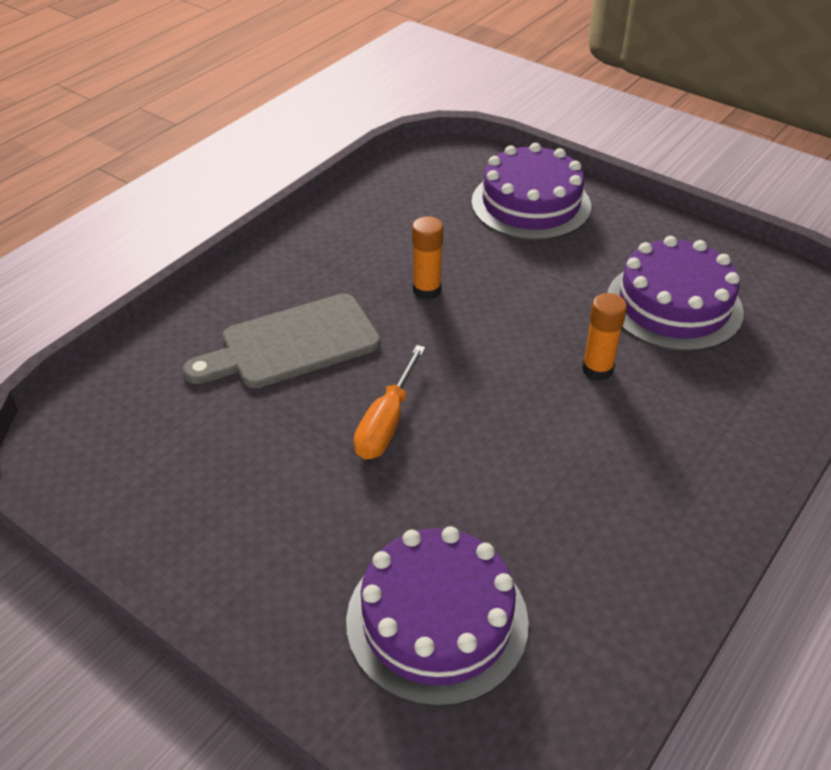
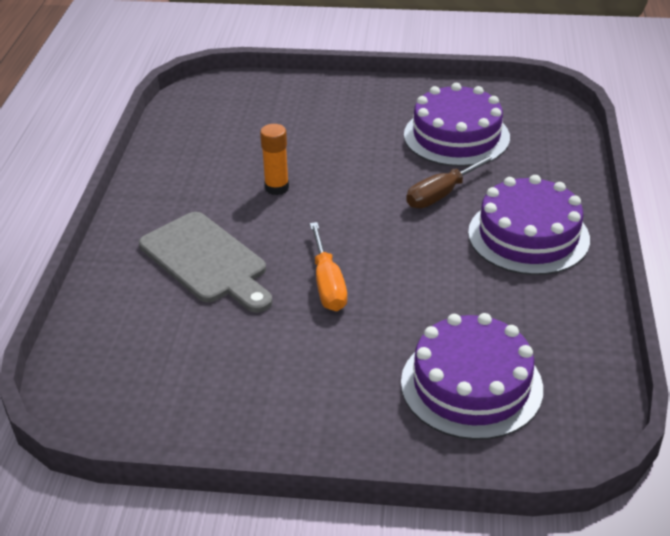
camera: 30 degrees left, 5 degrees down
grey cutting board [183,293,380,388] -> grey cutting board turned 75 degrees counterclockwise [139,212,273,313]
purple cake [471,143,591,240] -> purple cake moved to [468,175,590,275]
orange glue stick [582,293,627,381] -> brown screwdriver [406,154,497,208]

